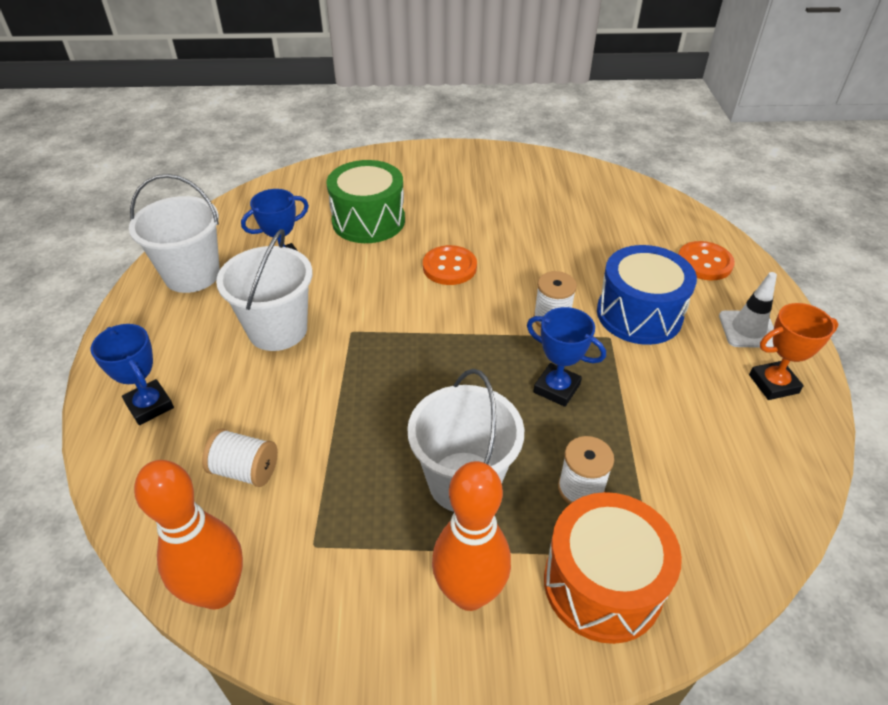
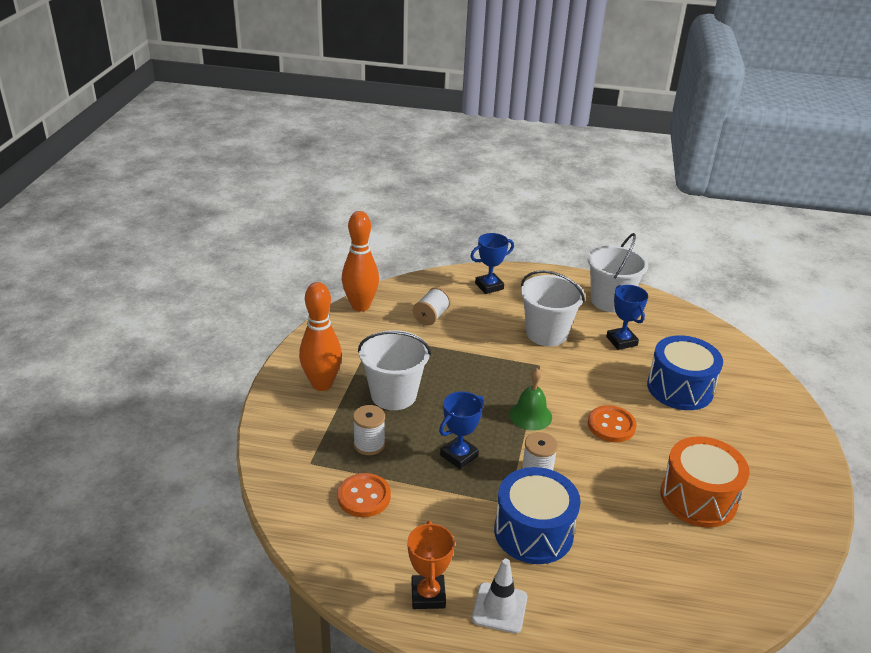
camera: 100 degrees right, 10 degrees down
green drum [326,160,405,243] -> blue drum [647,335,723,410]
orange drum [544,492,682,644] -> orange drum moved to [660,436,749,528]
orange button [678,241,735,280] -> orange button moved to [338,473,391,517]
none -> green bell [509,368,552,431]

